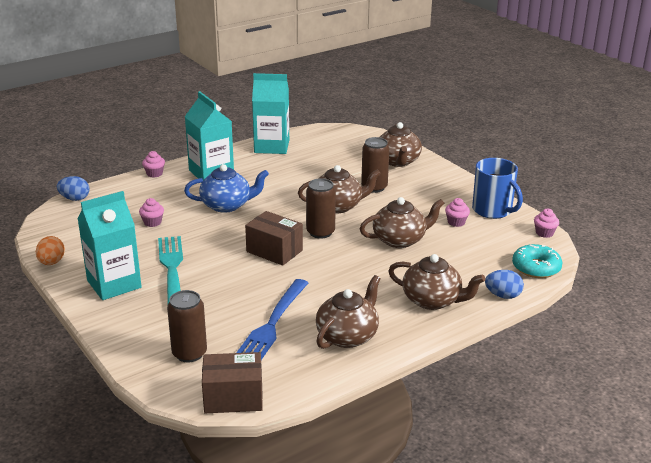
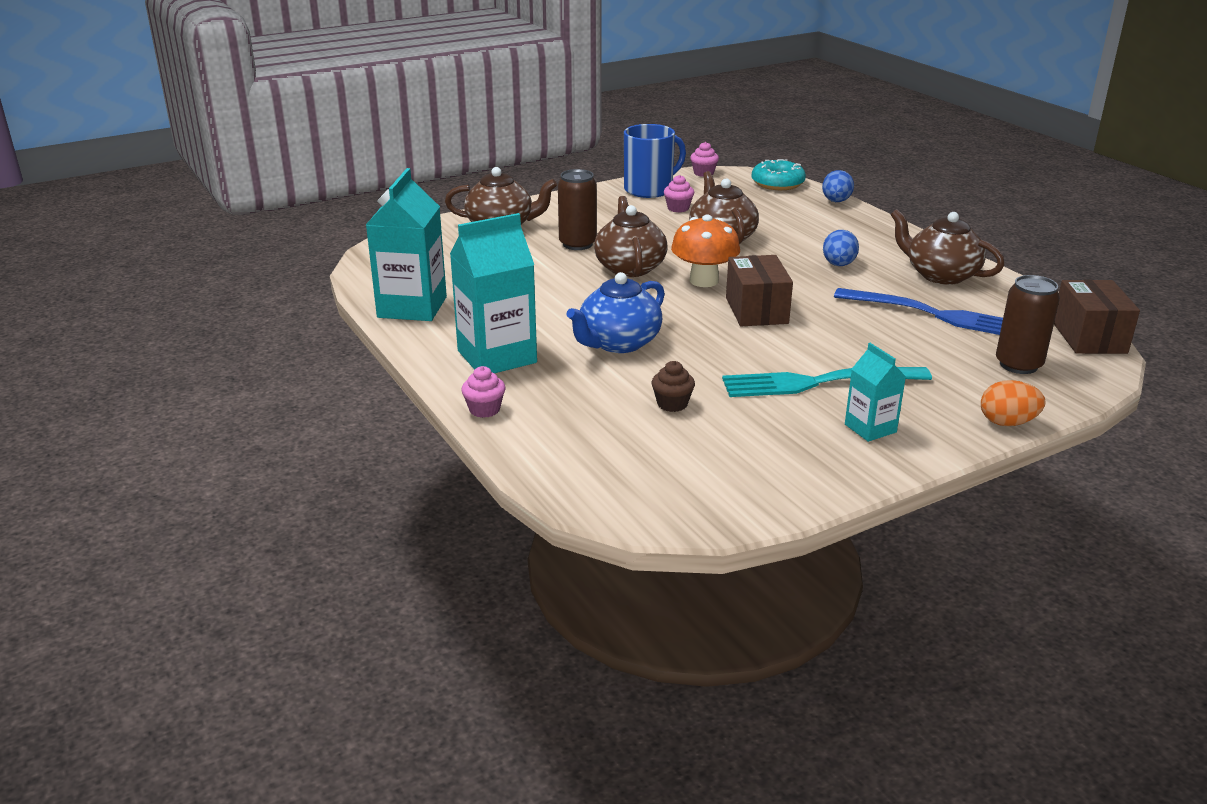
camera: 85 degrees left, 0 degrees up
orange egg [36,236,65,265] -> orange egg moved to [981,380,1045,426]
blue egg [57,176,90,201] -> blue egg moved to [823,230,859,266]
turquoise carton [77,191,142,300] -> turquoise carton [845,343,906,442], size x0.54
pink cupcake [139,198,164,227] -> brown cupcake [652,361,695,412]
blue teapot [184,164,269,213] -> blue teapot turned 135 degrees counterclockwise [567,272,665,353]
brown box [245,211,303,266] -> brown box turned 45 degrees counterclockwise [726,255,793,326]
brown can [306,178,336,239] -> orange mushroom [671,214,740,287]
brown teapot [388,254,485,310] -> none

